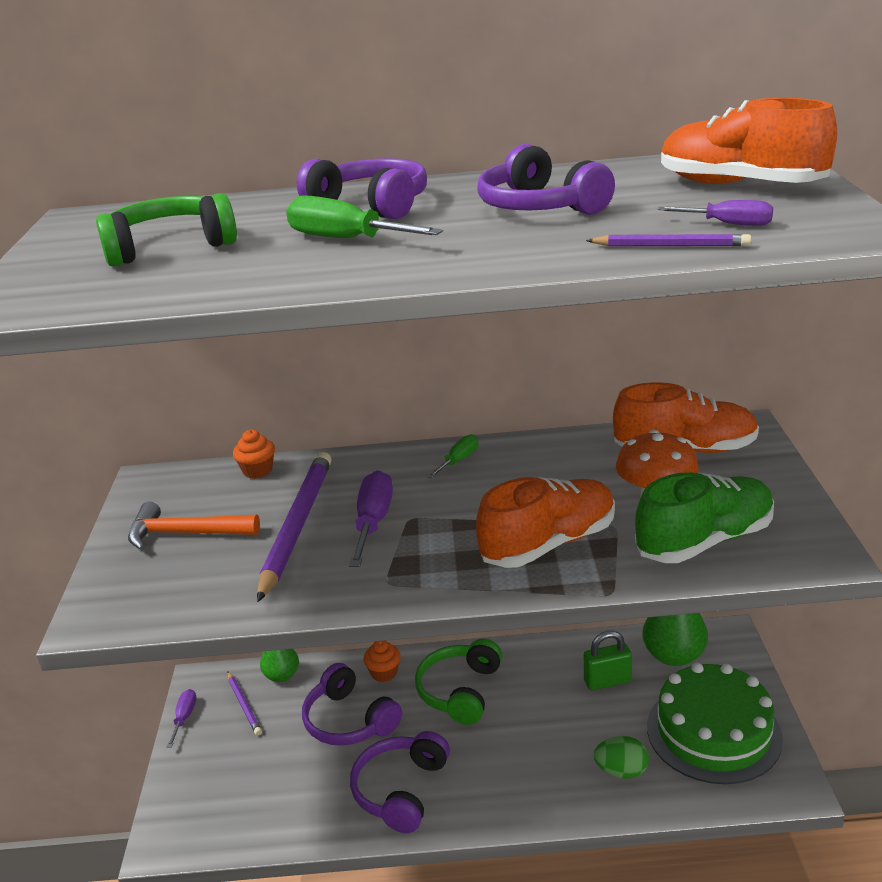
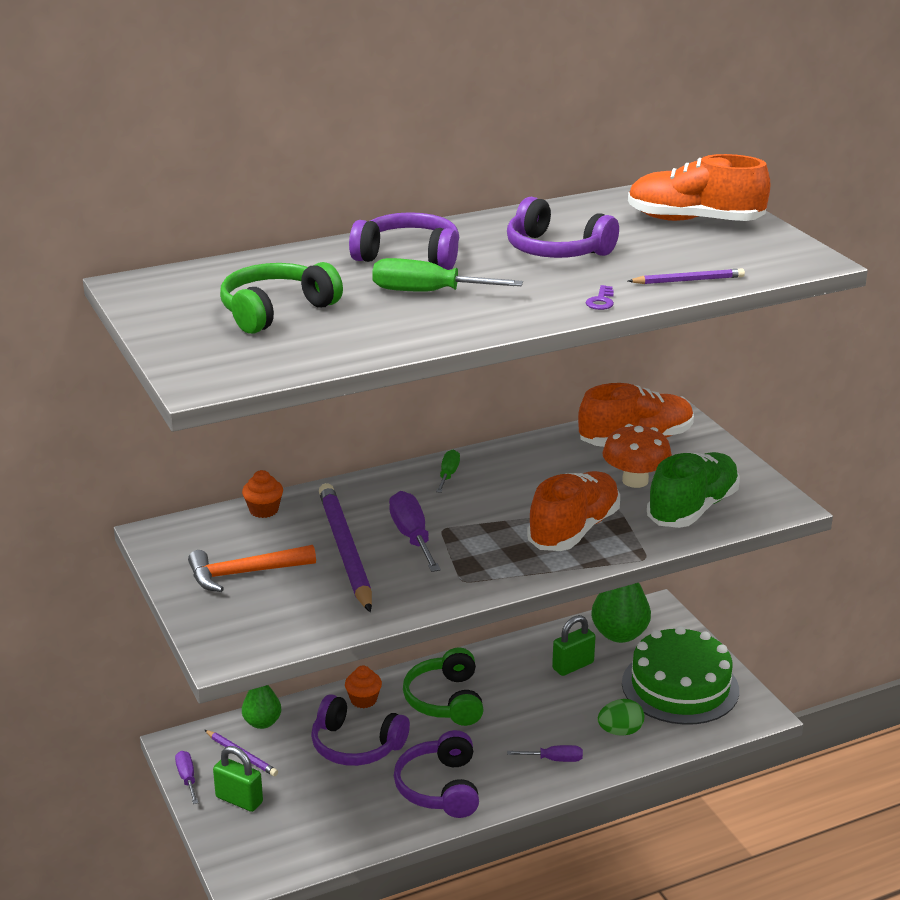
camera: 25 degrees left, 0 degrees up
purple screwdriver [658,200,773,226] -> purple screwdriver moved to [507,745,583,762]
none -> green padlock [213,746,263,812]
none -> purple key [586,285,614,310]

